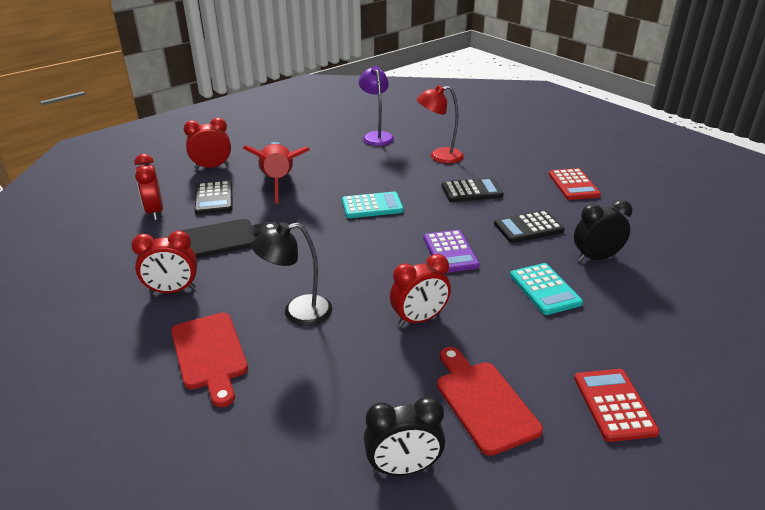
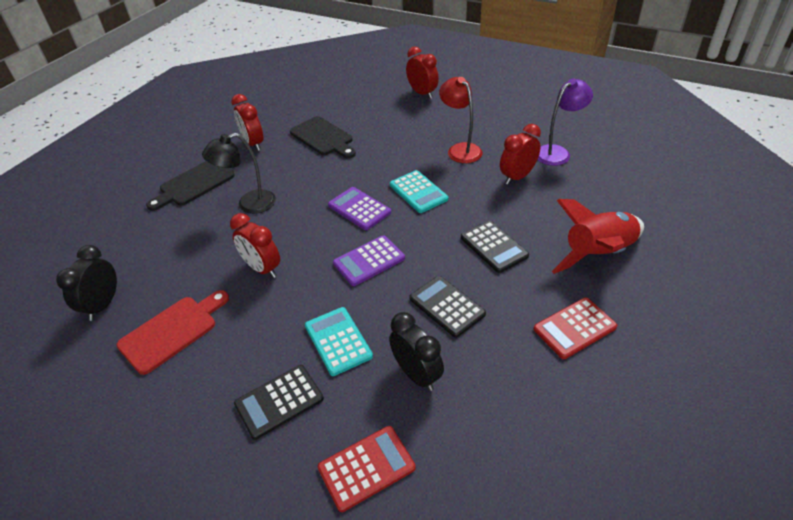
camera: 70 degrees right, 10 degrees up
red clock [134,154,163,220] -> red clock moved to [500,124,541,185]
red cutting board [171,313,248,407] -> black cutting board [146,161,235,211]
black calculator [195,180,233,214] -> black calculator moved to [234,365,324,440]
red rocket [243,142,310,203] -> red rocket moved to [552,199,644,274]
black lamp [252,222,332,326] -> black lamp turned 75 degrees counterclockwise [202,133,276,214]
black clock [364,396,445,476] -> black clock turned 45 degrees clockwise [56,245,117,321]
red lamp [417,85,464,164] -> red lamp moved to [439,77,482,163]
turquoise calculator [510,263,583,315] -> turquoise calculator turned 105 degrees clockwise [305,307,373,376]
red calculator [574,369,660,442] -> red calculator moved to [318,426,416,512]
none -> purple calculator [328,187,391,230]

